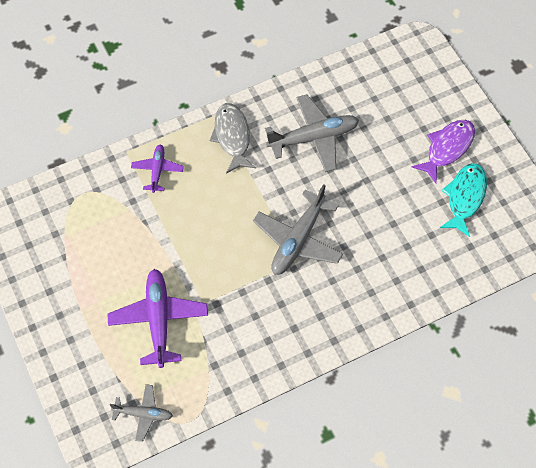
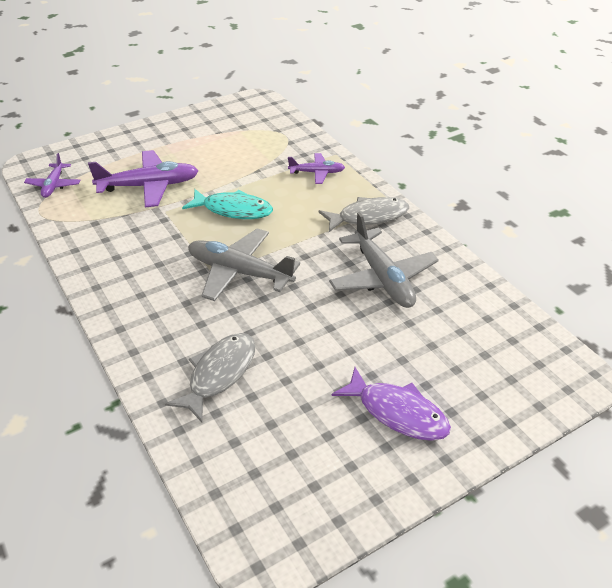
camera: 85 degrees right, 20 degrees down
grey plane [110,384,173,442] -> purple plane [24,153,81,198]
turquoise fish [440,163,487,237] -> turquoise fish moved to [182,189,273,219]
none -> grey fish [165,333,256,422]

